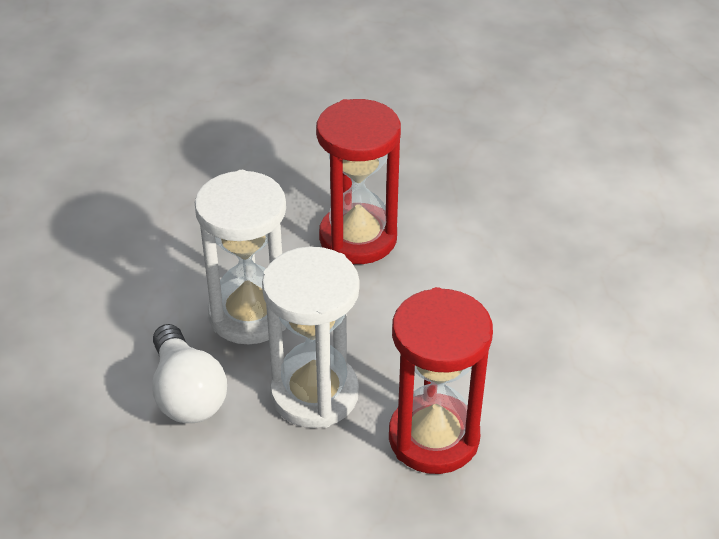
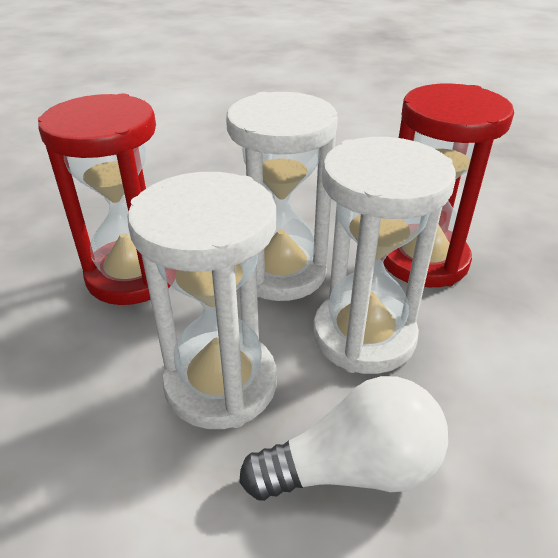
camera: 80 degrees left, 5 degrees down
none -> white hourglass [226,92,338,301]

